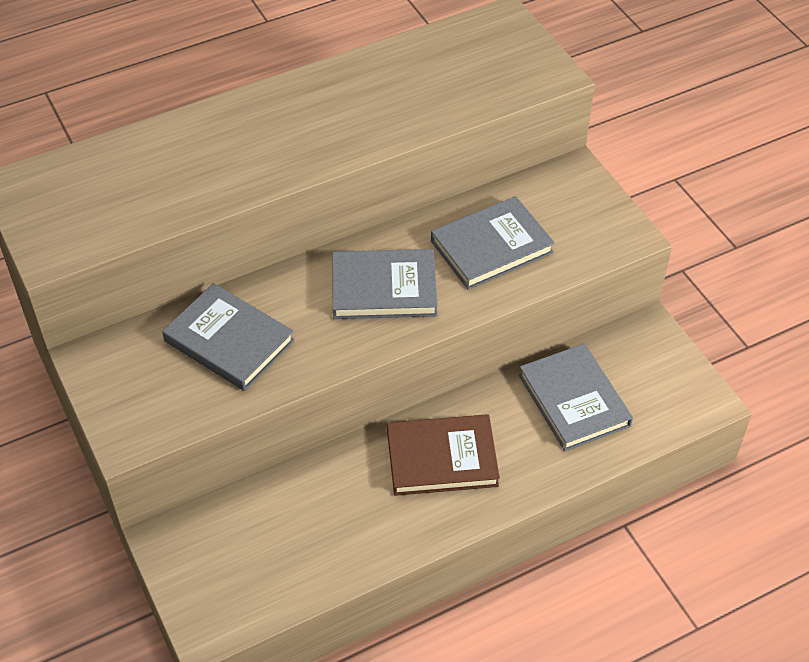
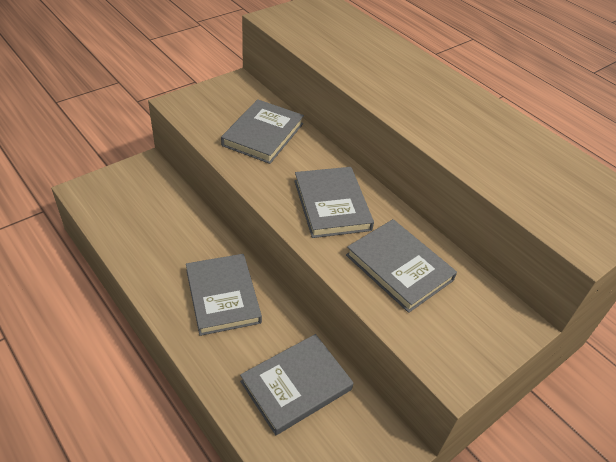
camera: 75 degrees right, 5 degrees down
brown book [387,414,500,496] -> grey book [186,254,262,336]

